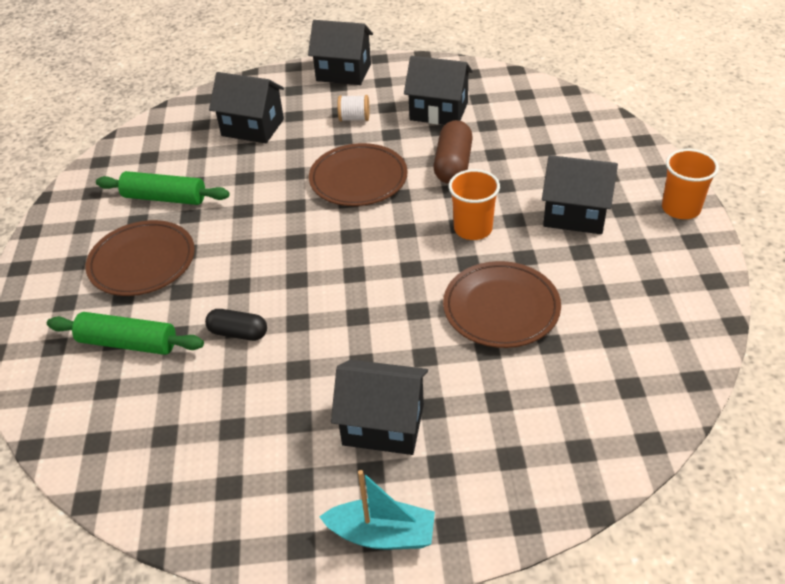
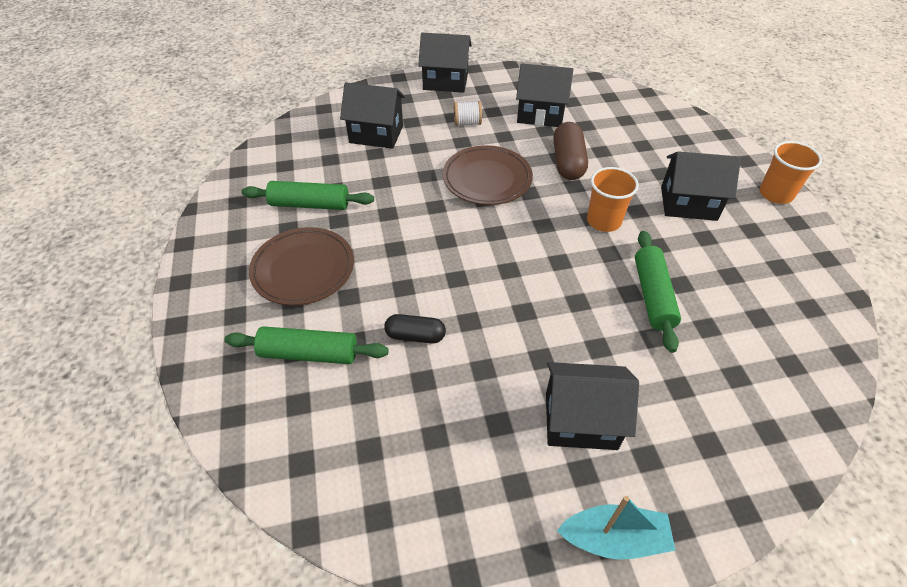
camera: 10 degrees left, 5 degrees up
brown plate [443,261,561,348] -> green rolling pin [635,231,681,353]

